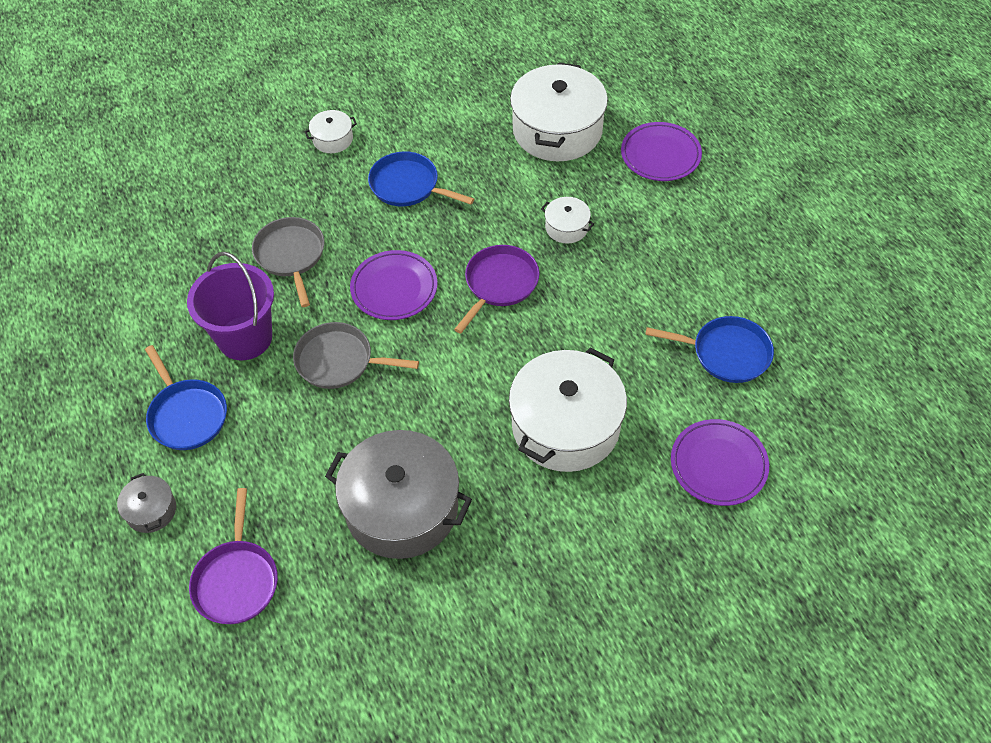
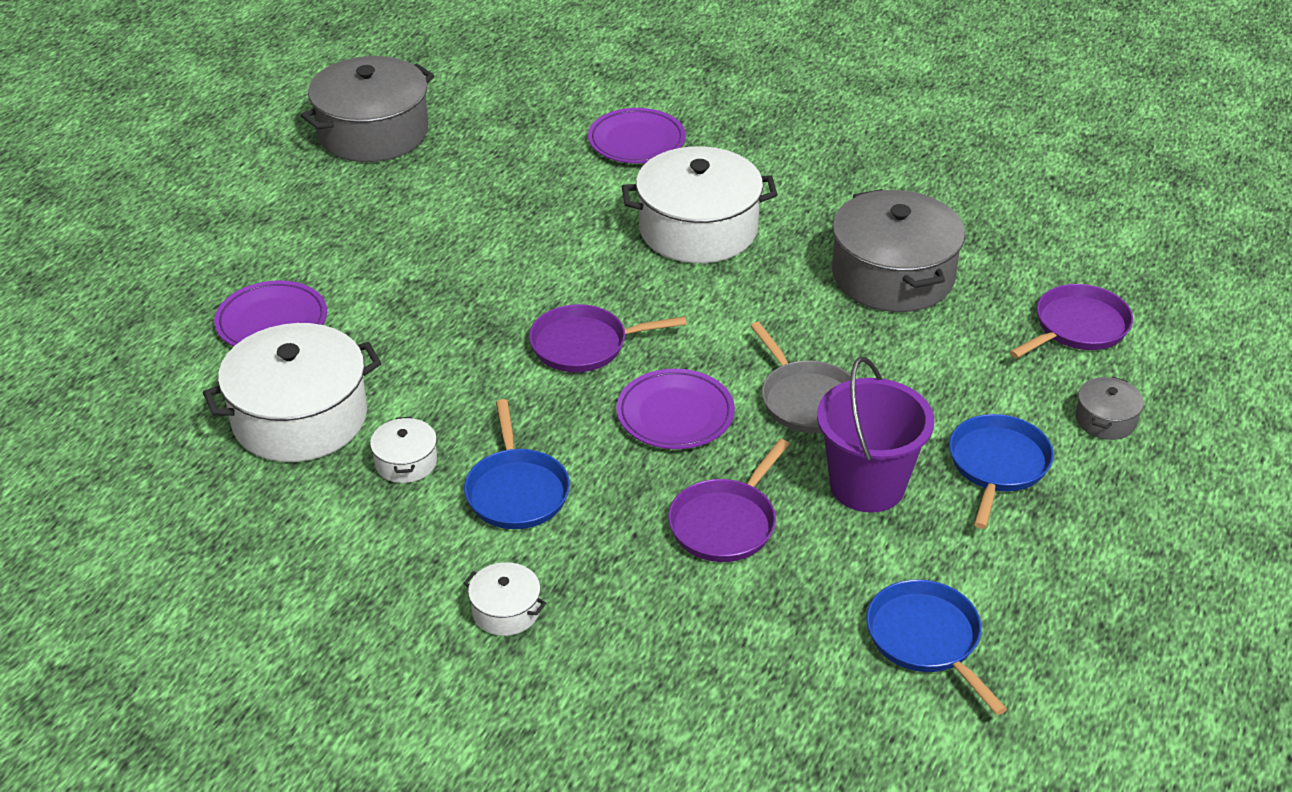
camera: 130 degrees left, 15 degrees down
grey pan [252,217,325,307] -> purple pan [668,439,789,562]
white pot [541,197,594,243] -> white pot moved to [370,417,437,483]
blue pan [645,316,774,383] -> blue pan moved to [866,579,1007,715]
none -> grey pot [301,56,434,162]

